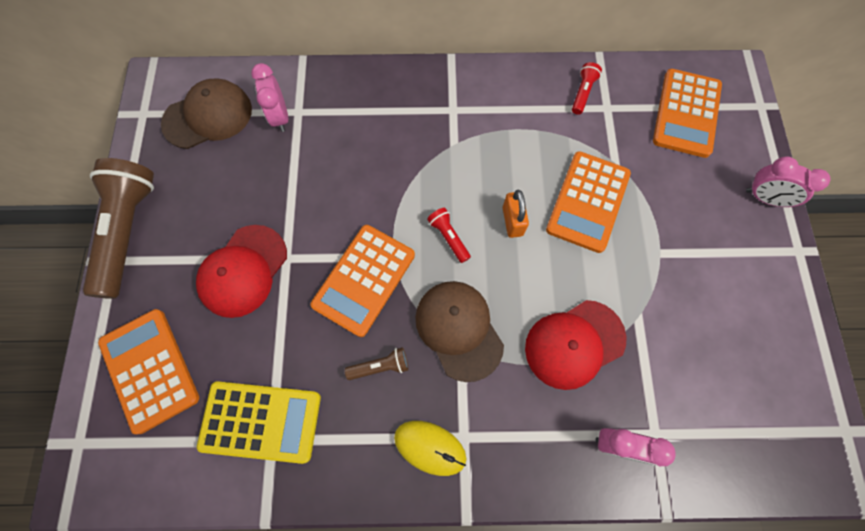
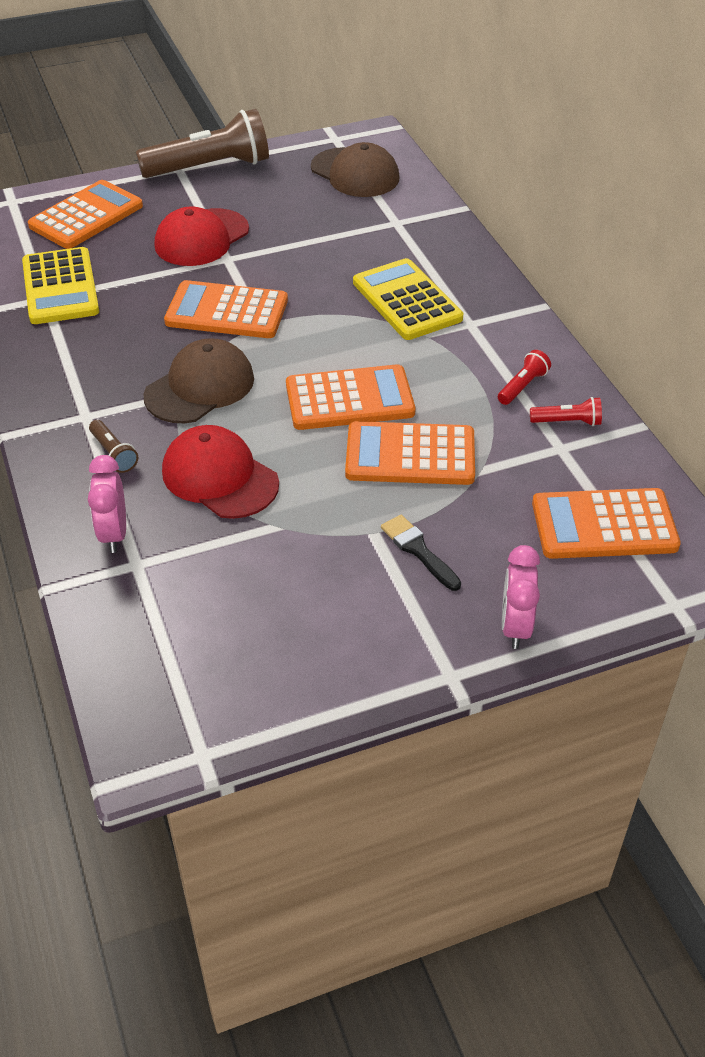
camera: 70 degrees right, 25 degrees down
red cap [196,225,287,318] -> red cap turned 60 degrees counterclockwise [155,206,249,266]
pink clock [251,63,288,132] -> none
brown flashlight [345,347,408,380] -> brown flashlight moved to [89,420,138,473]
yellow mouse [394,421,466,476] -> none
red flashlight [427,208,471,263] -> red flashlight moved to [498,350,551,405]
orange padlock [503,190,529,238] -> orange calculator [286,364,415,430]
none -> yellow calculator [353,258,463,340]
none -> black brush [381,515,461,591]

